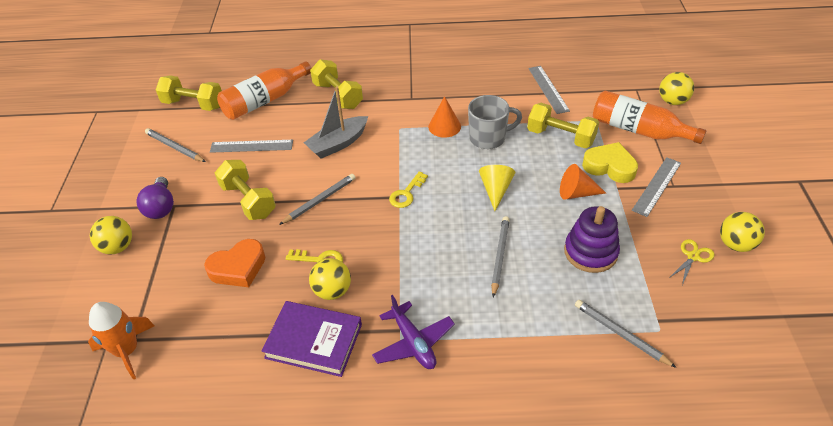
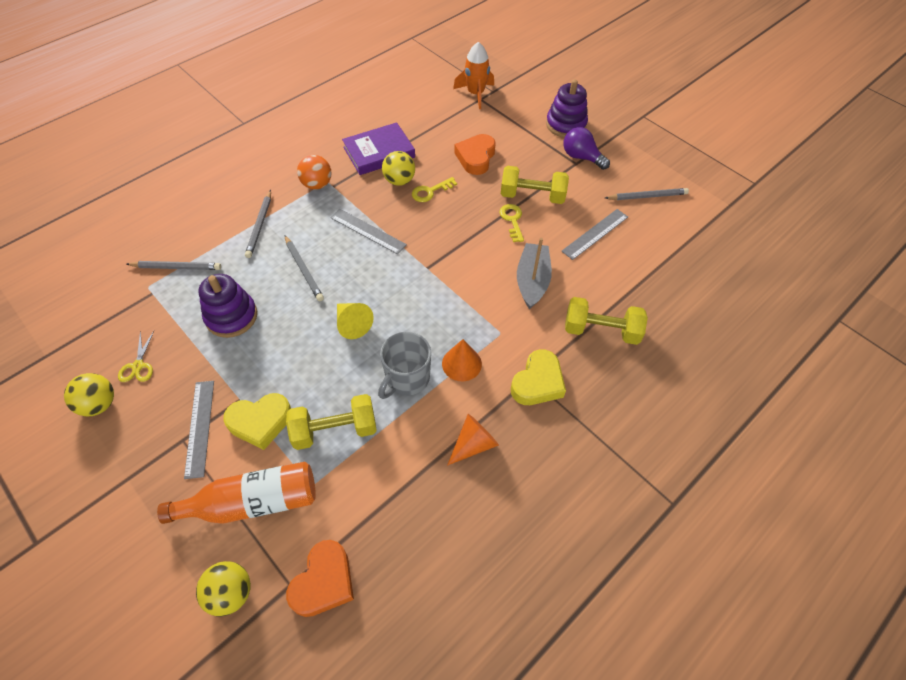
camera: 135 degrees right, 10 degrees up
yellow ball [90,216,132,254] -> purple stacking toy [546,79,588,138]
yellow dumbbell [156,75,222,111] -> none
orange bottle [217,61,311,120] -> none
grey pencil [279,174,356,225] -> grey pencil moved to [245,190,271,258]
purple plane [372,295,455,369] -> orange ball [297,155,332,190]
yellow key [389,171,428,208] -> yellow key moved to [500,204,524,242]
grey ruler [529,66,570,114] -> grey ruler moved to [330,209,407,254]
orange cone [560,164,606,200] -> orange cone moved to [447,414,499,466]
none -> orange heart [286,540,354,617]
none -> yellow heart [511,349,566,405]

